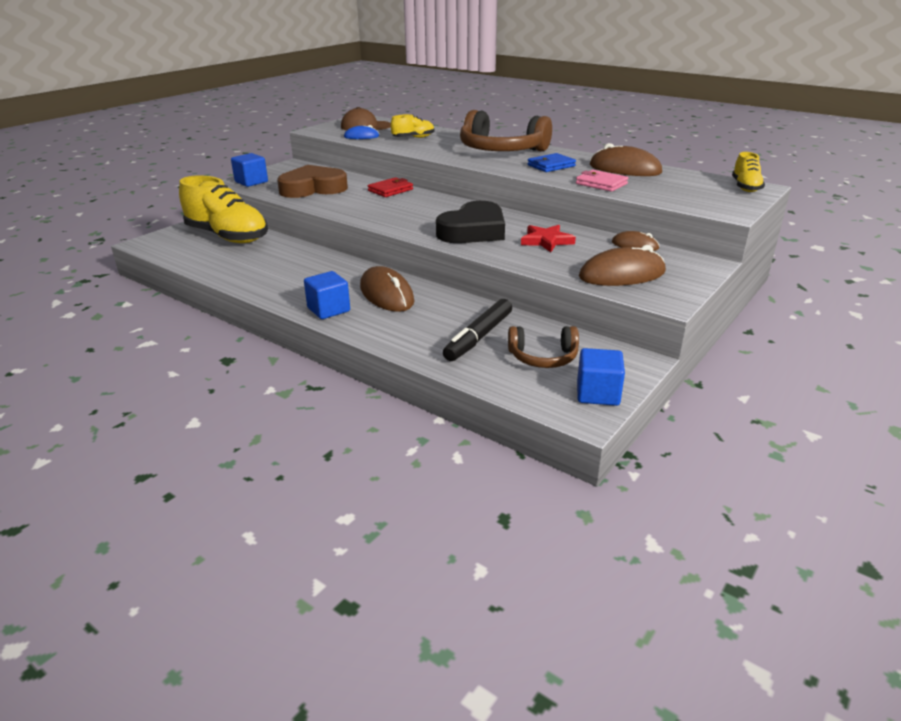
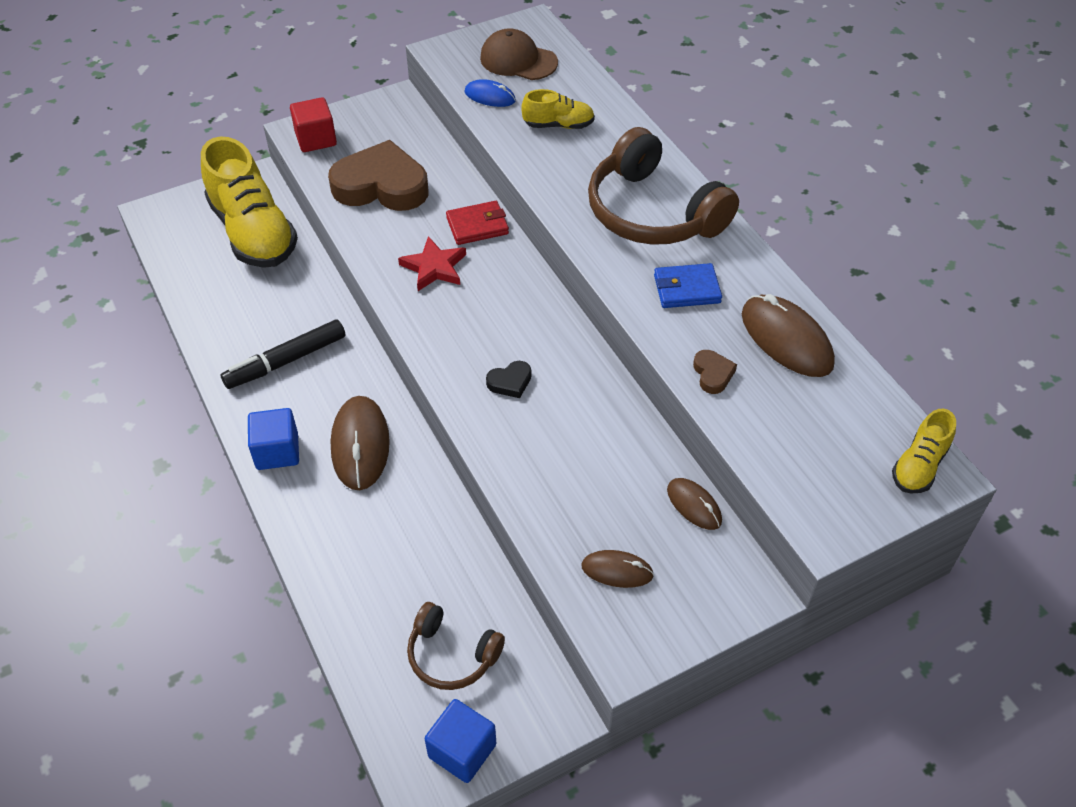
camera: 25 degrees right, 20 degrees up
blue cube [231,153,268,187] -> red cube [290,97,337,152]
black heart [436,201,505,243] -> black heart [486,361,531,398], size x0.41
black marker [443,299,512,361] -> black marker moved to [221,319,346,389]
red star [521,225,576,252] -> red star moved to [398,236,466,291]
pink wallet [576,170,628,192] -> brown heart [693,350,737,394]
brown mouse [579,245,666,286] -> brown mouse [581,550,654,588], size x0.57

